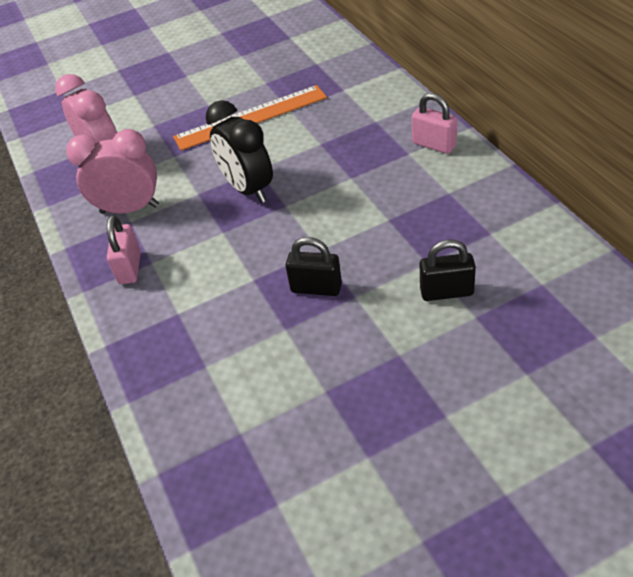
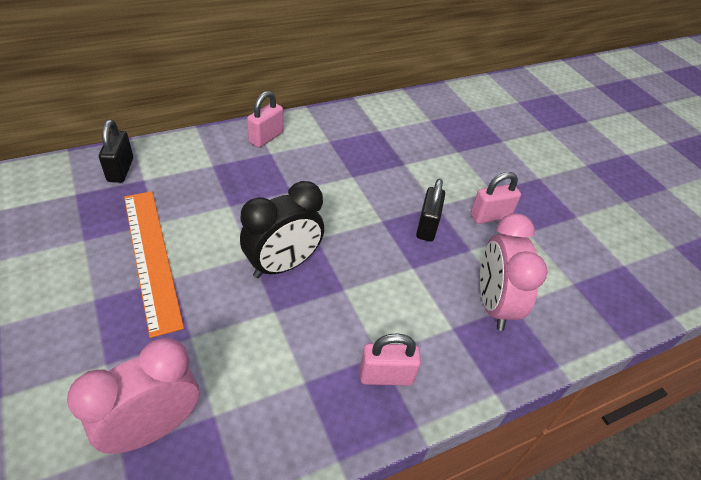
camera: 100 degrees left, 0 degrees up
pink clock [66,129,159,214] -> pink clock moved to [480,213,548,331]
black padlock [420,239,476,301] -> black padlock moved to [99,120,133,183]
none -> pink padlock [470,172,521,224]

